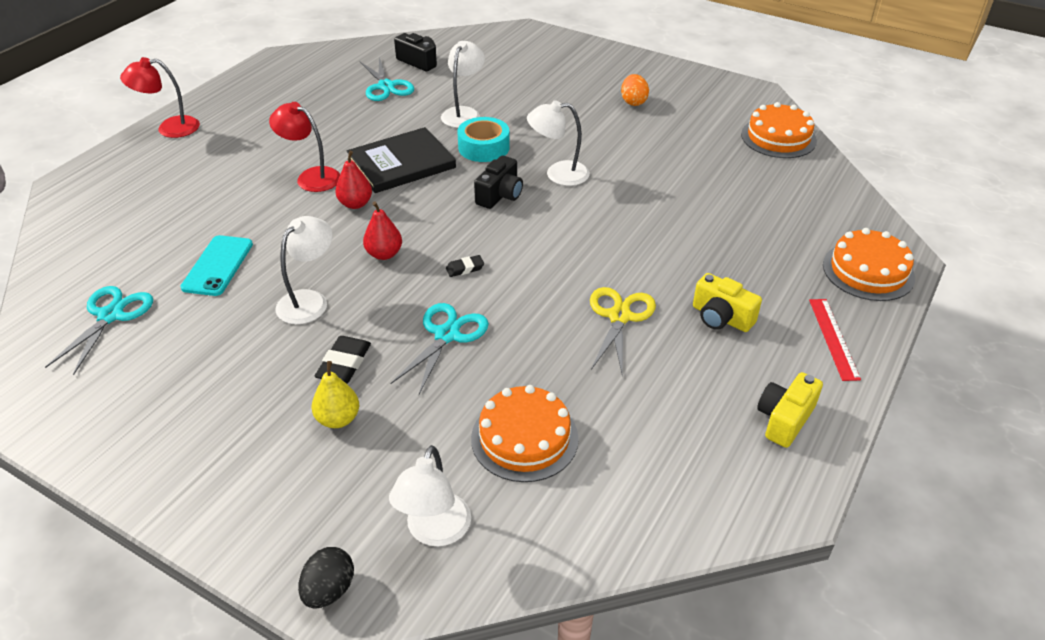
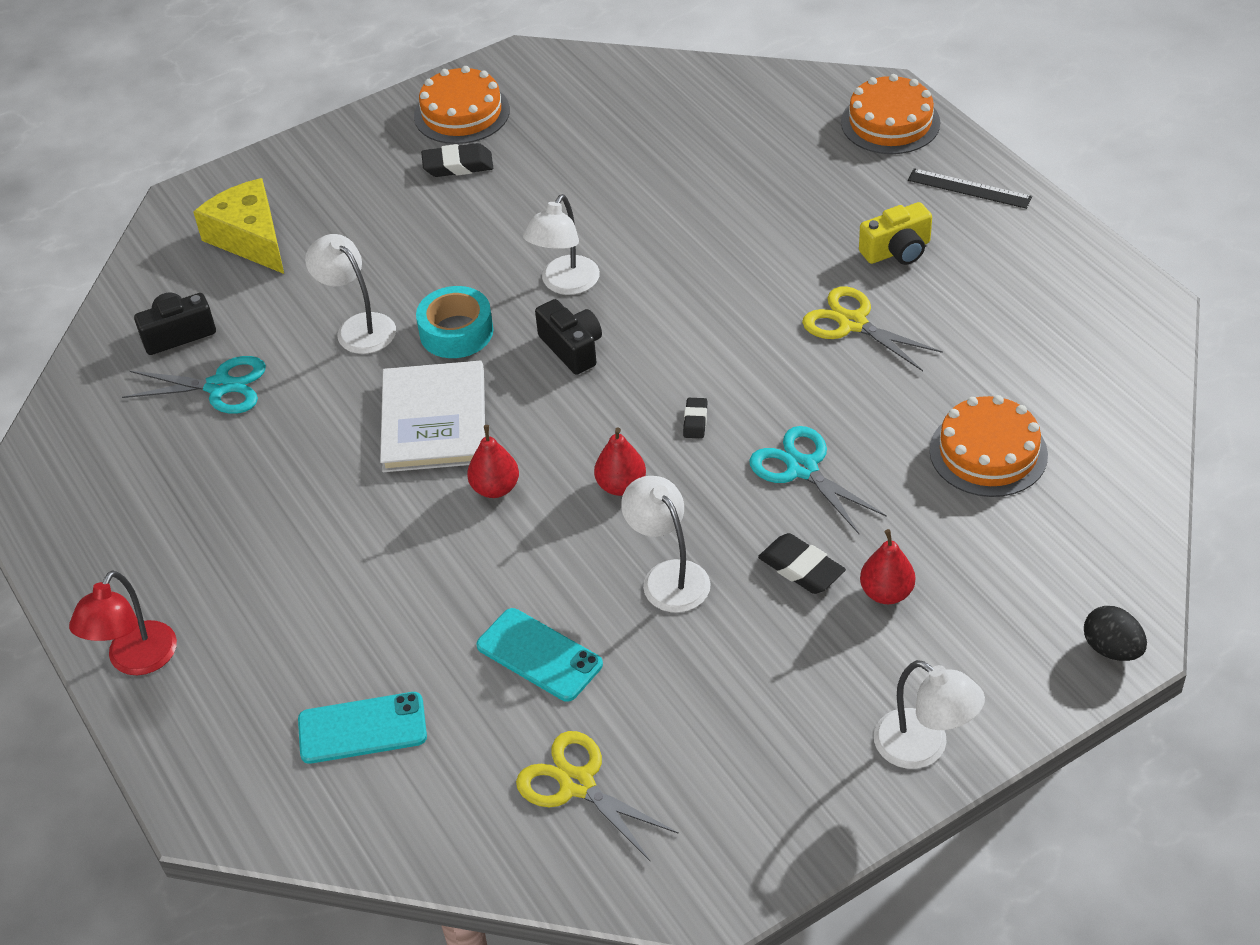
camera: 60 degrees left, 5 degrees up
turquoise scissors [45,286,153,375] -> yellow scissors [516,731,679,861]
red lamp [269,102,340,192] -> none
yellow pear [312,361,359,428] -> red pear [860,529,915,604]
black book [347,127,456,193] -> white book [380,360,485,472]
white lamp [389,445,471,546] -> white lamp moved to [874,660,985,769]
orange egg [621,74,649,106] -> black eraser [421,143,493,177]
orange cake [741,102,817,158] -> orange cake moved to [414,66,510,144]
yellow camera [757,372,823,448] -> none
red ruler [809,299,861,381] -> black ruler [908,168,1032,209]
none -> yellow cheese [193,178,284,274]
none -> turquoise phone [298,692,427,764]

